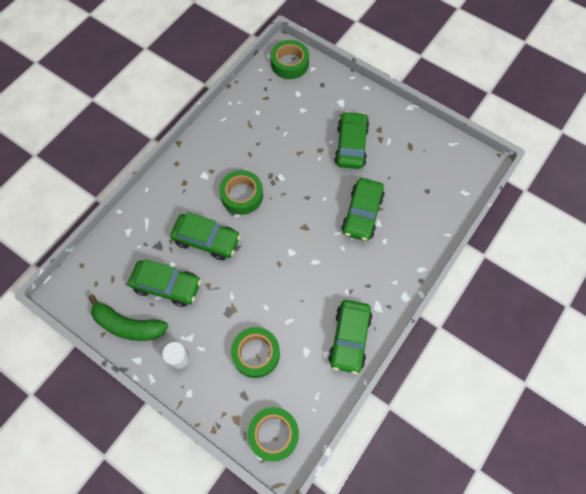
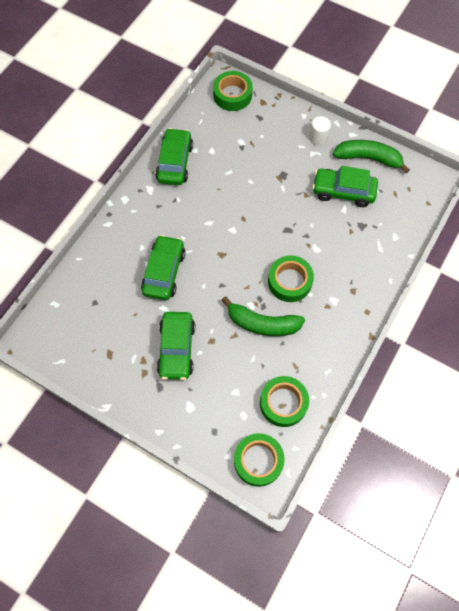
camera: 175 degrees right, 0 degrees up
green car [170,212,241,260] -> none
green tape [231,327,280,378] -> green tape moved to [260,376,309,427]
none -> green banana [222,296,305,336]

